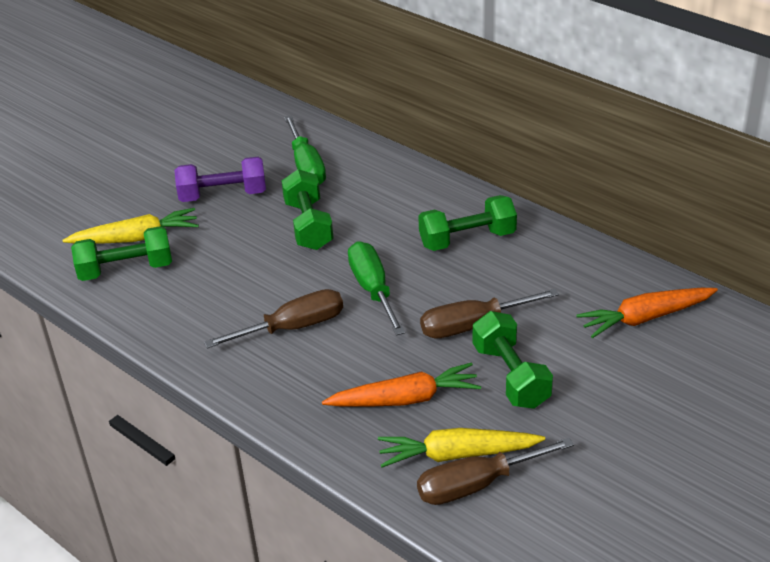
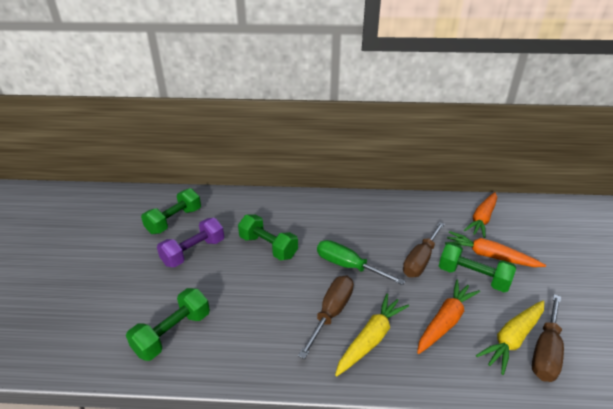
camera: 40 degrees left, 5 degrees down
yellow carrot [63,208,199,244] -> yellow carrot moved to [335,294,409,376]
green screwdriver [284,115,326,185] -> none
green dumbbell [418,195,517,251] -> green dumbbell moved to [141,188,201,234]
none -> orange carrot [445,231,546,267]

